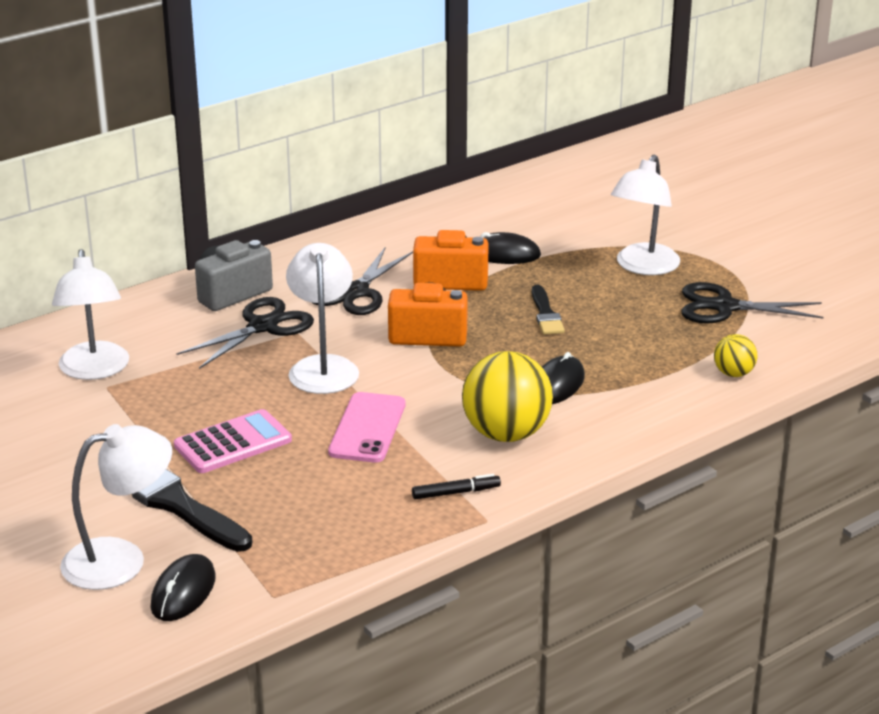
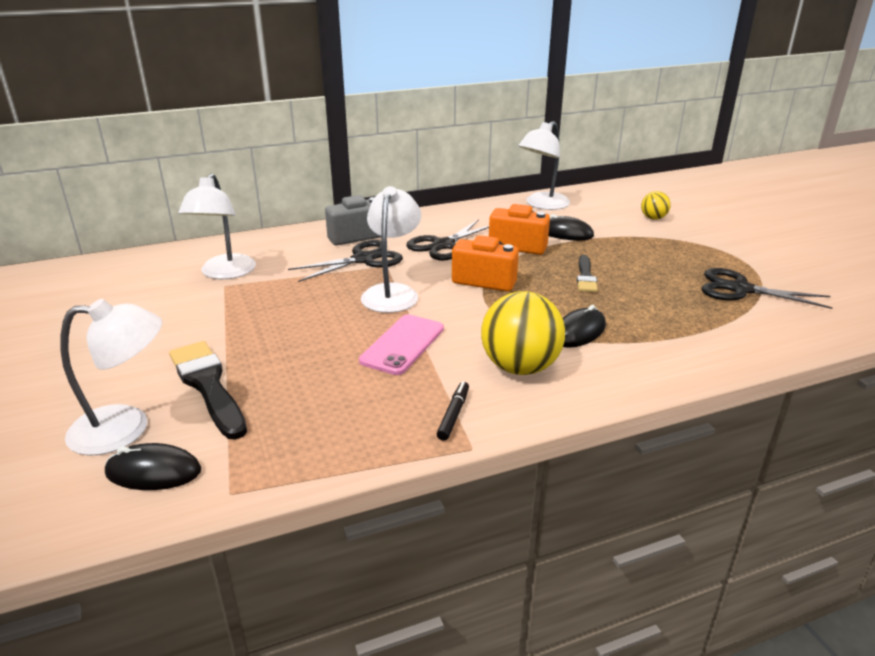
camera: 15 degrees right, 0 degrees up
black mouse [151,554,216,621] -> black mouse turned 60 degrees clockwise [105,443,201,490]
pink calculator [174,409,292,473] -> none
black marker [412,474,501,499] -> black marker turned 75 degrees counterclockwise [437,381,469,441]
white lamp [611,155,680,275] -> white lamp moved to [518,121,570,210]
yellow ball [714,334,757,377] -> yellow ball moved to [641,191,671,220]

